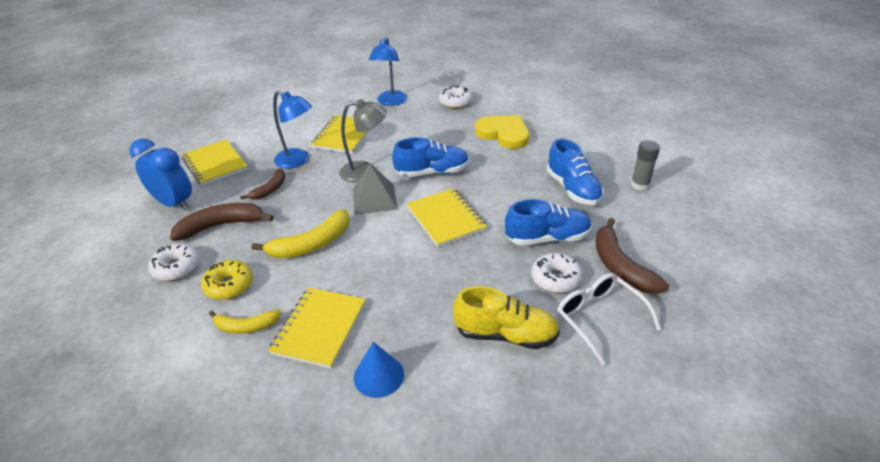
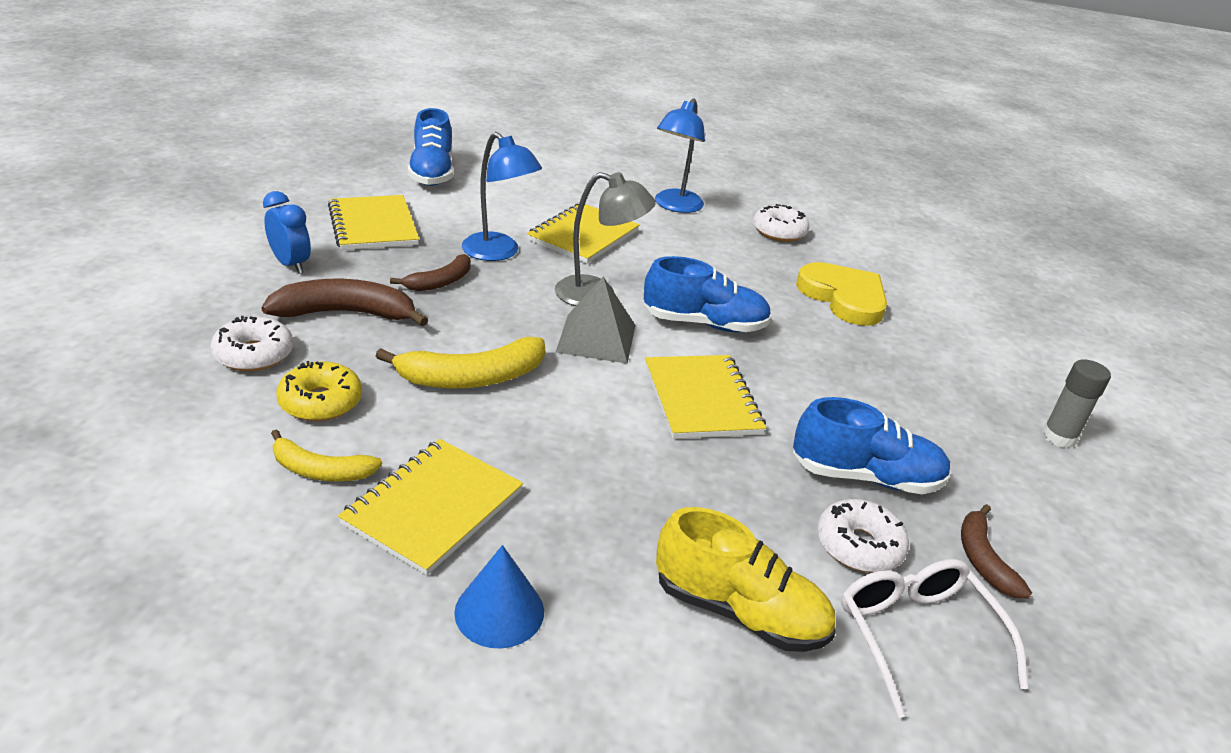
camera: 10 degrees right, 5 degrees down
blue clock [129,139,192,211] -> blue clock [263,191,311,274], size x0.65
blue shoe [547,139,604,205] -> blue shoe moved to [408,108,453,186]
brown banana [596,218,669,294] -> brown banana [961,504,1032,598], size x0.62

